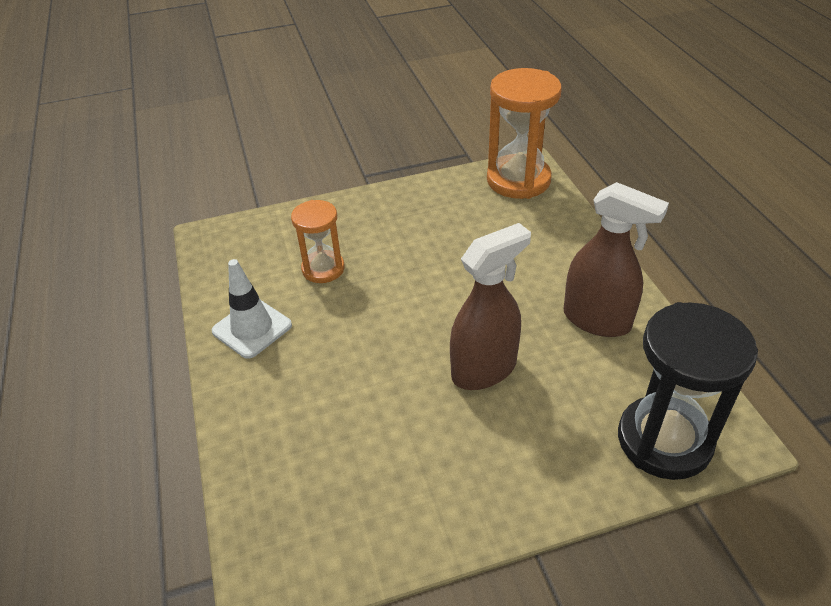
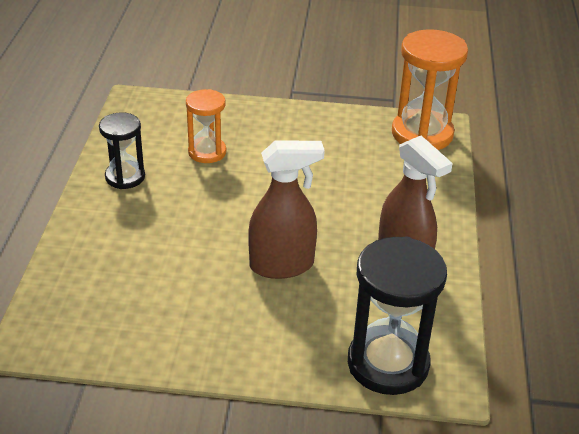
camera: 20 degrees right, 5 degrees down
white traffic cone [212,259,292,359] -> black hourglass [99,112,145,189]

